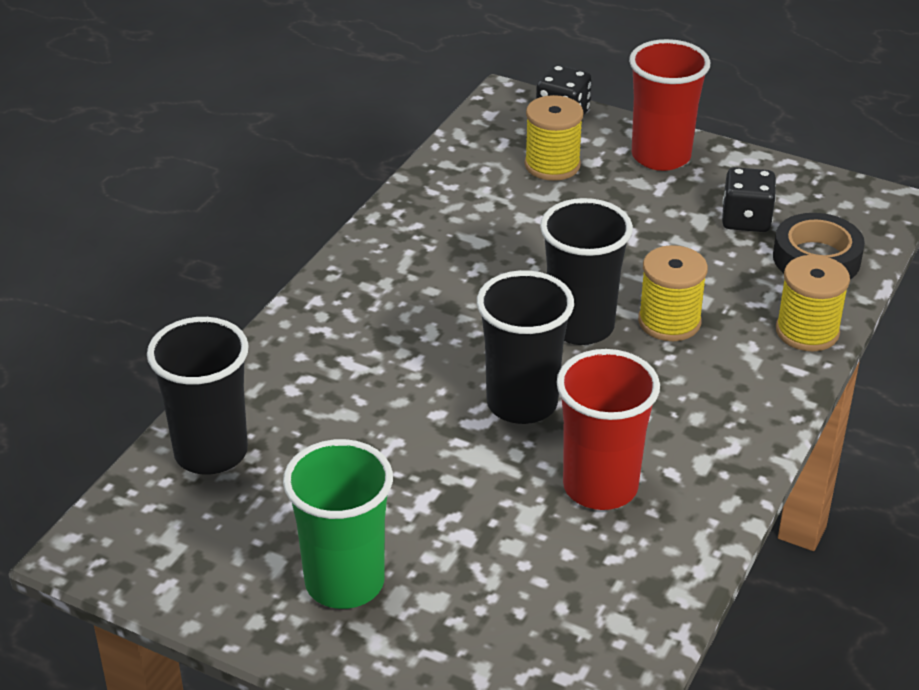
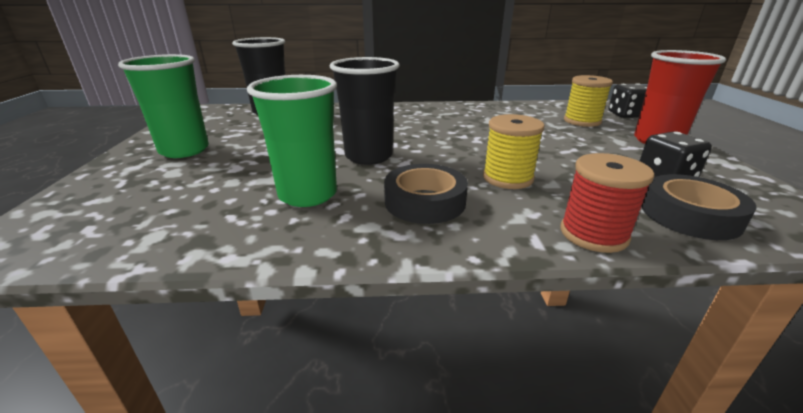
camera: 60 degrees right, 10 degrees down
black cup [540,198,633,345] -> none
red cup [556,349,660,510] -> green cup [247,75,337,207]
yellow spool [776,255,850,351] -> red spool [560,153,655,253]
none -> black tape [384,164,468,224]

